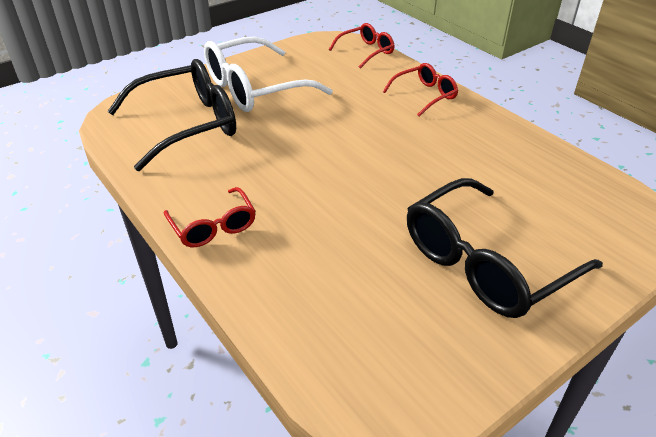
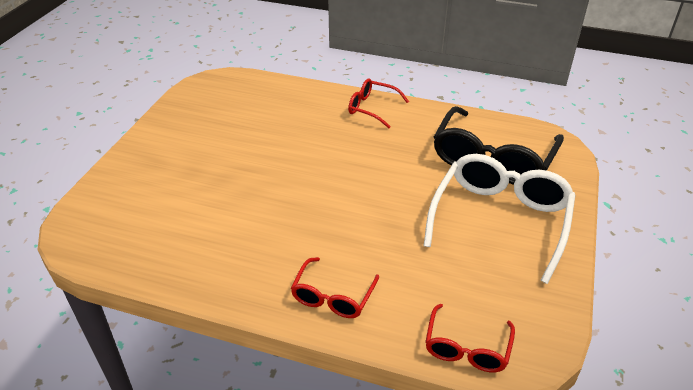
camera: 145 degrees right, 0 degrees up
black glasses [407,178,603,318] -> none

